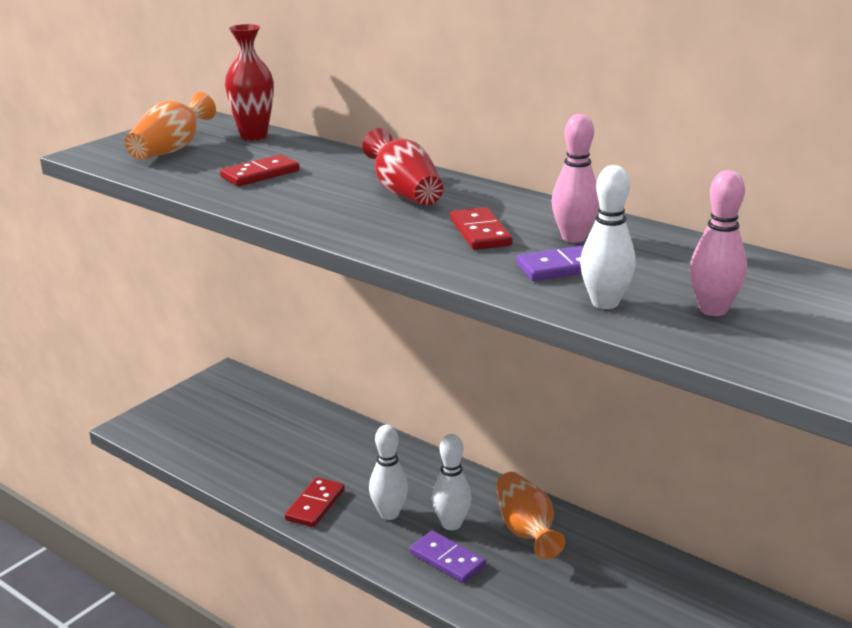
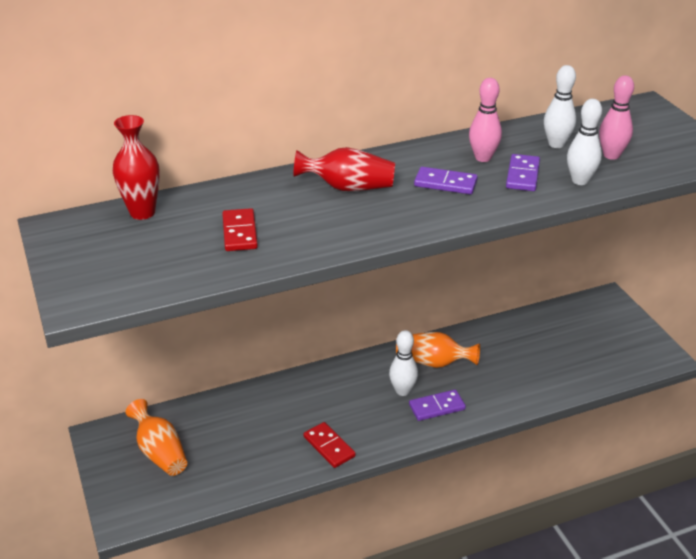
camera: 60 degrees left, 10 degrees up
orange vase [125,92,216,160] -> orange vase moved to [126,399,187,476]
white bowling pin [369,425,408,520] -> white bowling pin moved to [544,65,576,148]
red domino [450,207,512,250] -> purple domino [414,167,478,194]

